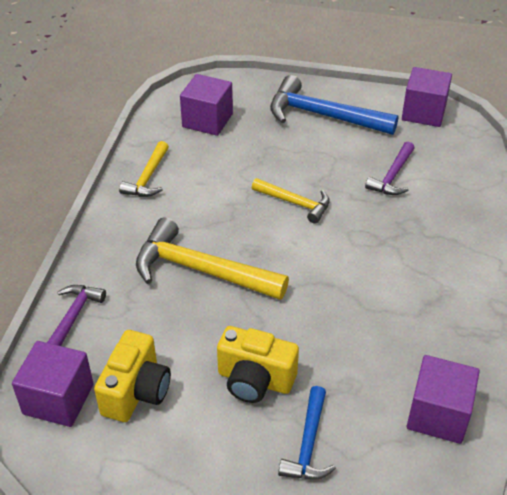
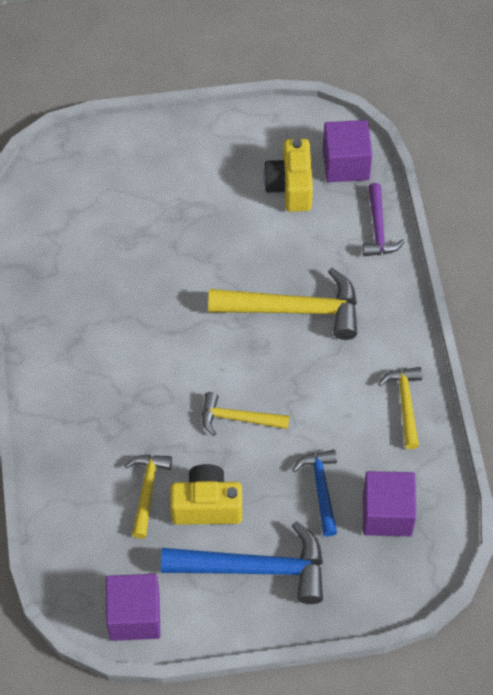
camera: 160 degrees right, 15 degrees up
yellow camera [217,326,299,403] -> yellow camera moved to [170,464,242,525]
blue hammer [278,386,336,479] -> blue hammer moved to [292,450,337,537]
purple hammer [365,142,415,195] -> yellow hammer [125,455,172,539]
purple cube [407,355,480,444] -> none

